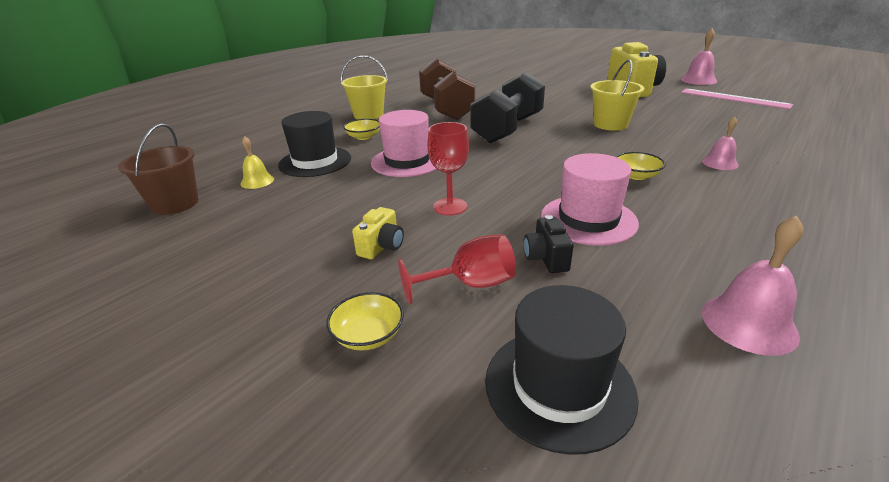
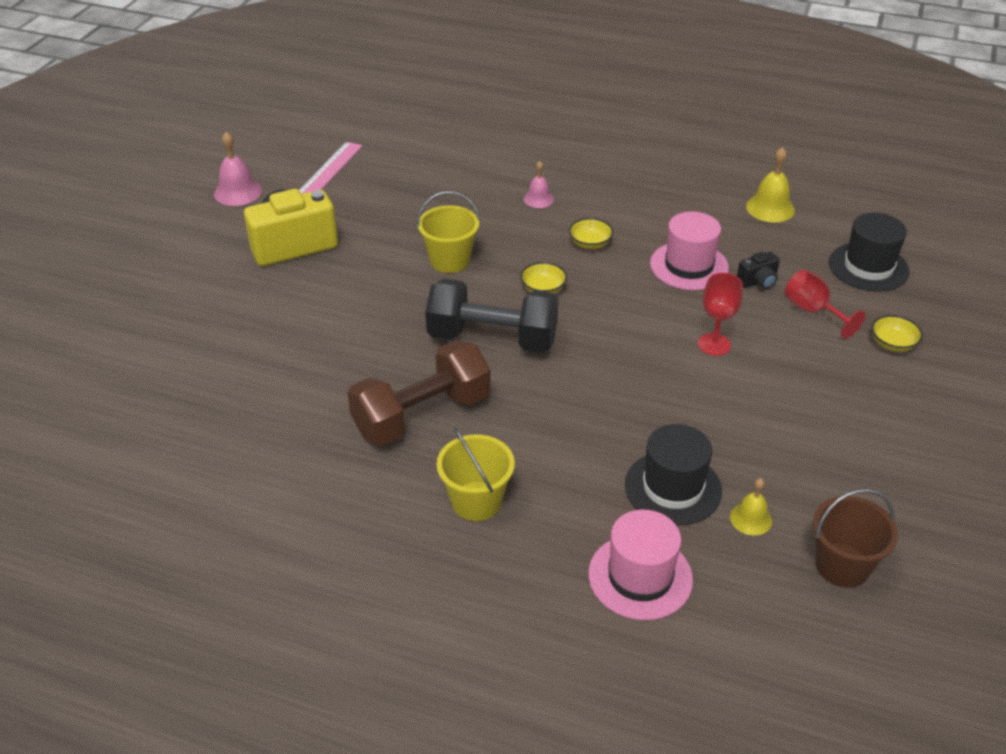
camera: 110 degrees left, 10 degrees up
yellow bowl [343,119,380,140] -> yellow bowl moved to [520,262,567,293]
yellow camera [352,207,404,259] -> none
pink hat [371,110,436,177] -> pink hat moved to [589,509,693,620]
pink bell [702,215,803,356] -> yellow bell [746,147,795,222]

